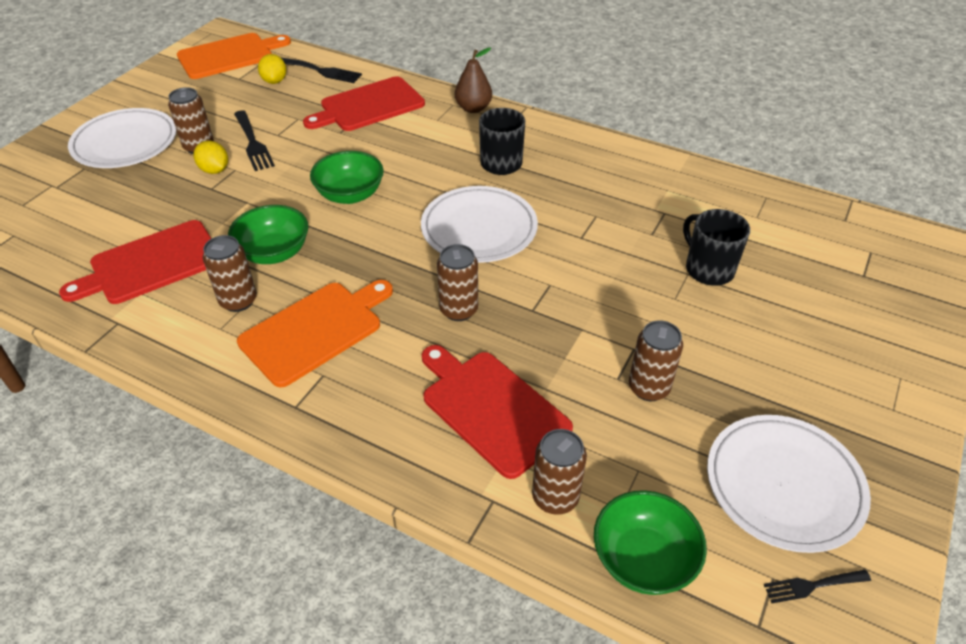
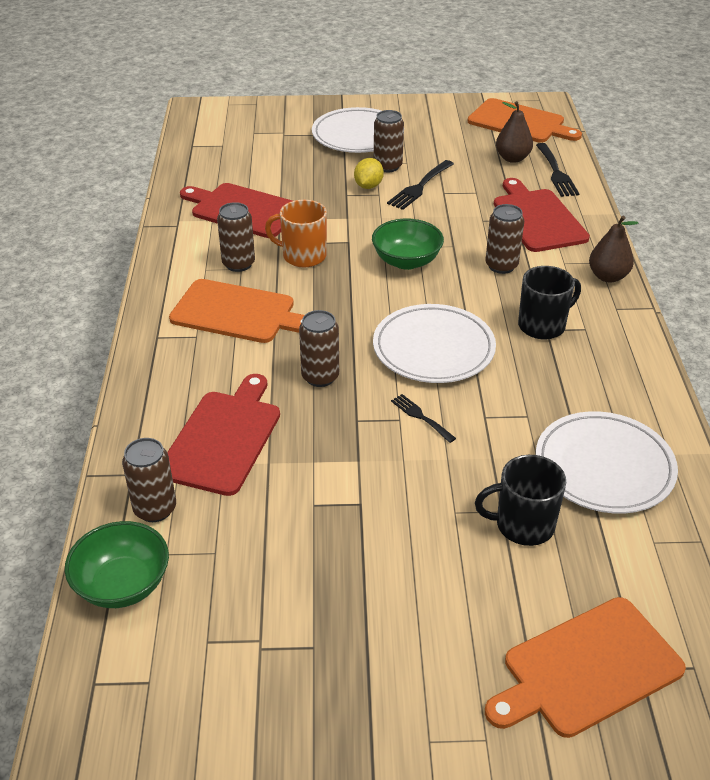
camera: 60 degrees right, 5 degrees down
green bowl [228,205,308,264] -> orange mug [265,200,327,267]
yellow lemon [258,54,287,84] -> brown pear [496,101,533,163]
red cutting board [303,76,425,131] -> red cutting board turned 45 degrees clockwise [494,178,590,252]
brown can [629,320,683,401] -> brown can moved to [485,204,524,274]
black mug [683,209,750,286] -> black mug turned 120 degrees counterclockwise [475,455,566,546]
white plate [707,415,871,553] -> white plate moved to [536,411,678,514]
black fork [764,570,871,603] -> black fork moved to [391,394,456,443]
none -> orange cutting board [485,597,686,738]

